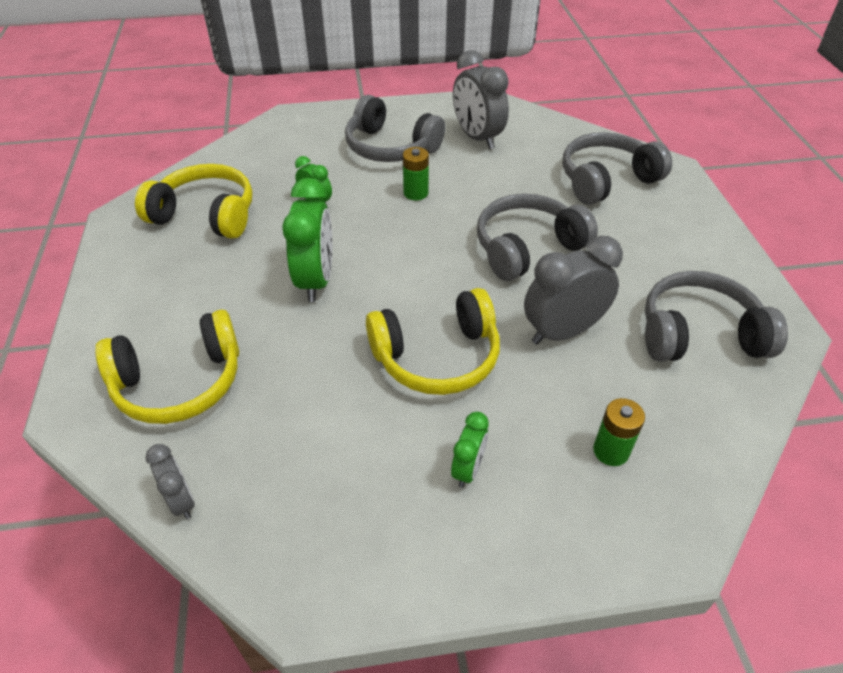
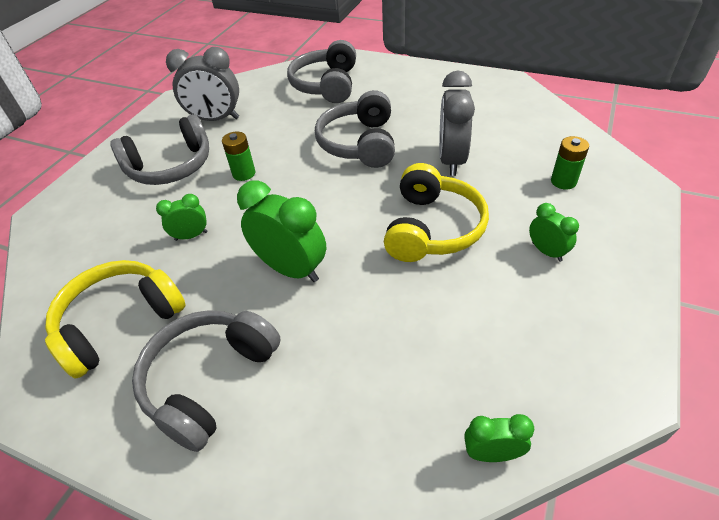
camera: 55 degrees left, 0 degrees up
yellow headphones [95,310,239,424] -> none
grey clock [146,444,195,519] -> green clock [464,414,534,462]
grey headphones [645,271,788,362] -> grey headphones moved to [132,310,281,452]

